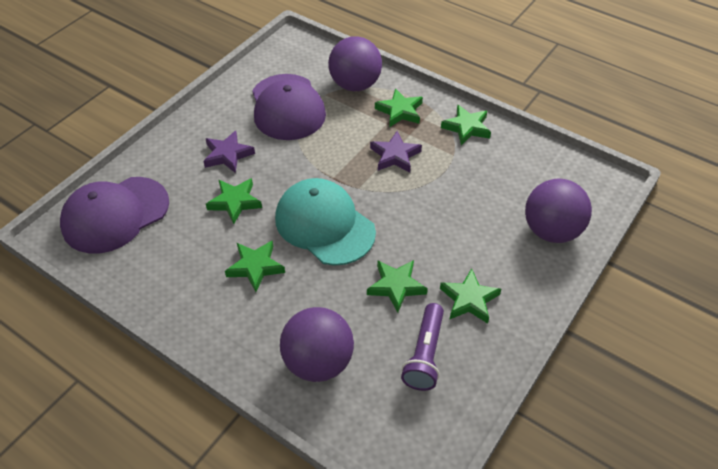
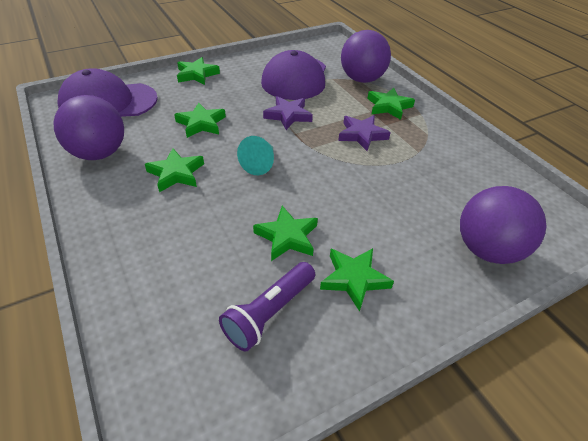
camera: 25 degrees right, 5 degrees down
purple star [203,131,255,173] -> purple star moved to [263,96,313,130]
turquoise cap [275,178,376,266] -> turquoise cone [237,136,274,175]
purple ball [280,307,354,382] -> purple ball moved to [53,95,124,160]
green star [441,105,491,145] -> green star moved to [177,57,220,85]

